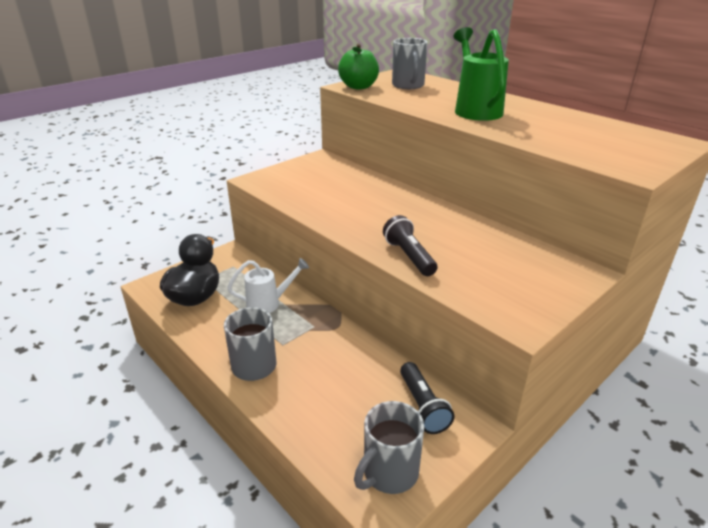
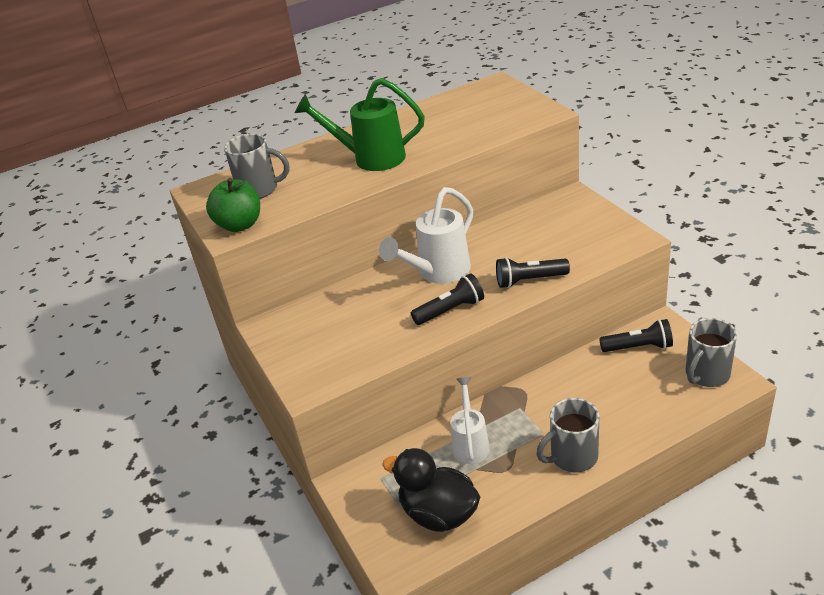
camera: 70 degrees left, 5 degrees up
grey mug [354,401,424,494] -> grey mug turned 75 degrees clockwise [686,318,737,387]
none -> white watering can [379,187,473,284]
none -> black flashlight [411,273,484,325]

